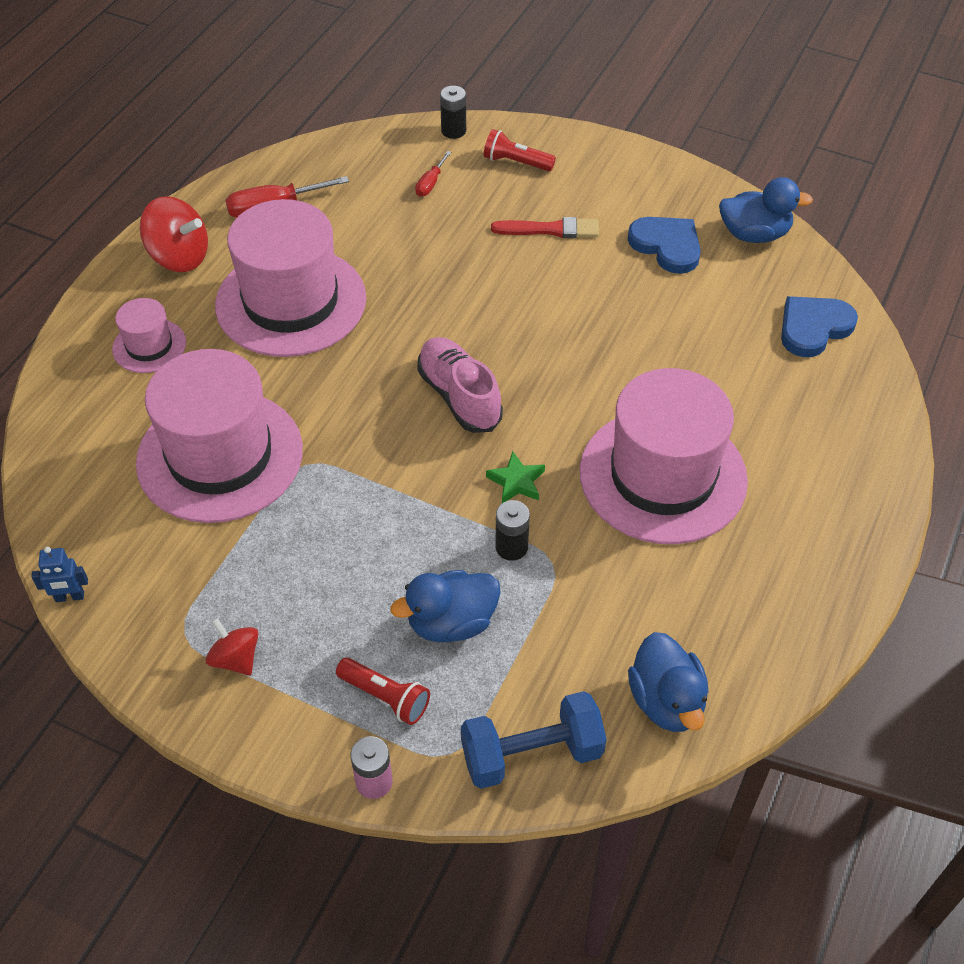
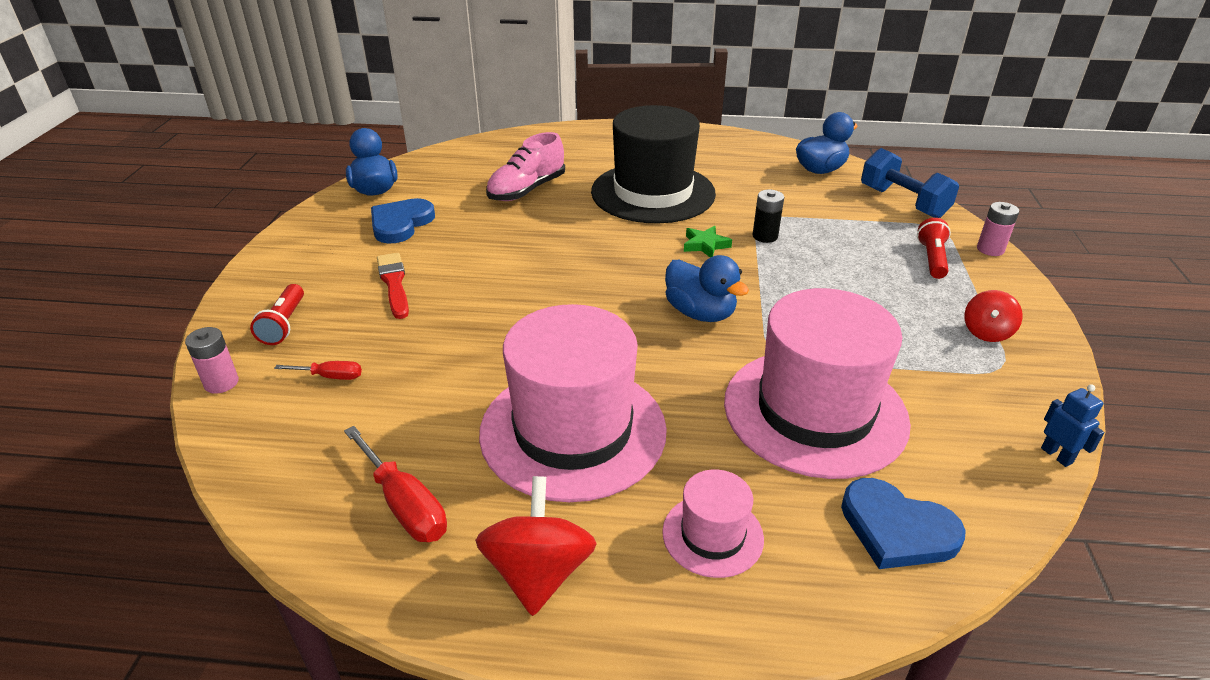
camera: 110 degrees left, 15 degrees down
blue duck [390,570,501,642] -> blue duck moved to [665,255,749,322]
pink shoe [417,337,503,433] -> pink shoe moved to [486,132,565,201]
black battery [440,86,466,139] -> pink battery [185,327,239,394]
pink hat [580,368,748,544] -> black hat [591,105,716,224]
blue heart [781,296,858,357] -> blue heart moved to [841,478,966,569]

